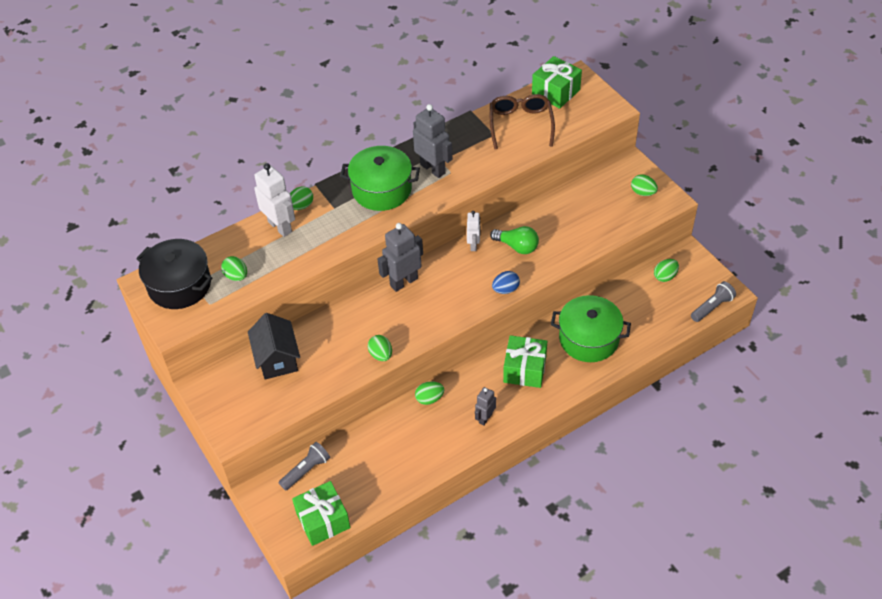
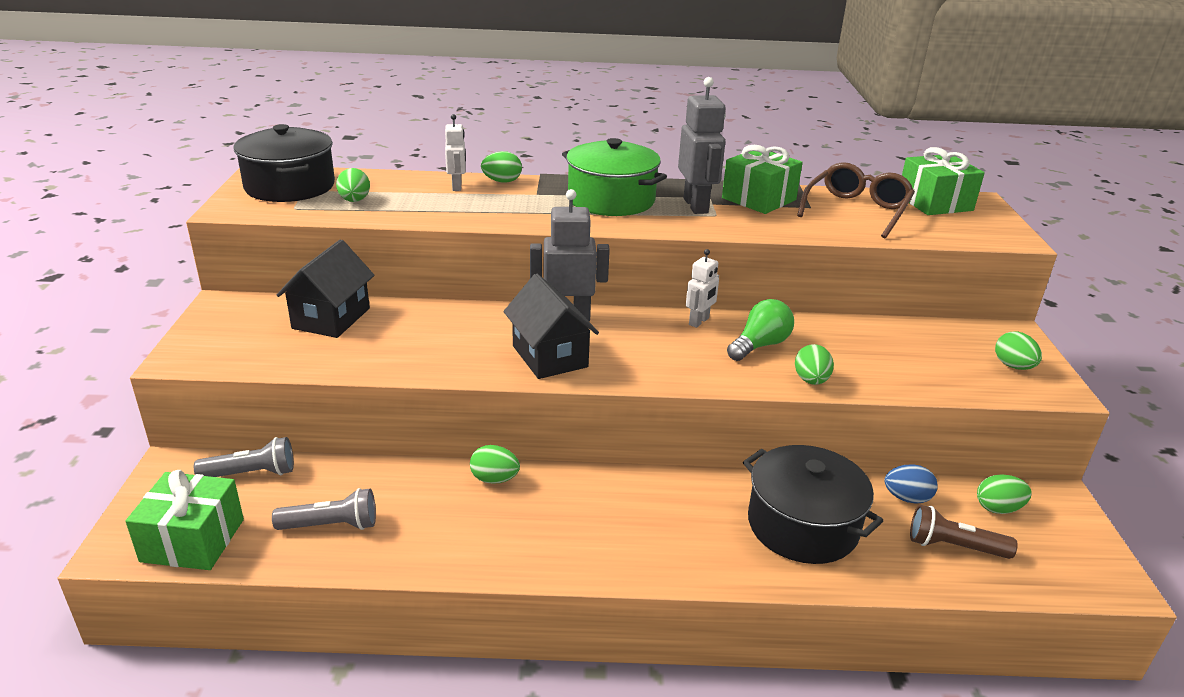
camera: 30 degrees right, 20 degrees down
white robot [254,163,295,237] -> white robot [445,114,466,191], size x0.59
green egg [368,335,392,361] -> green egg moved to [795,344,834,385]
grey robot [475,387,496,426] -> none
green light bulb [490,226,539,254] -> green light bulb turned 105 degrees counterclockwise [727,299,794,361]
blue egg [492,271,520,294] -> blue egg moved to [884,464,938,504]
green gift [503,335,547,388] -> green gift moved to [722,145,803,214]
green pot [551,295,631,362] -> black pot [743,445,884,564]
grey flashlight [691,281,736,322] -> grey flashlight moved to [272,488,376,530]
none -> black house [503,274,599,379]
none -> brown flashlight [910,505,1018,559]

